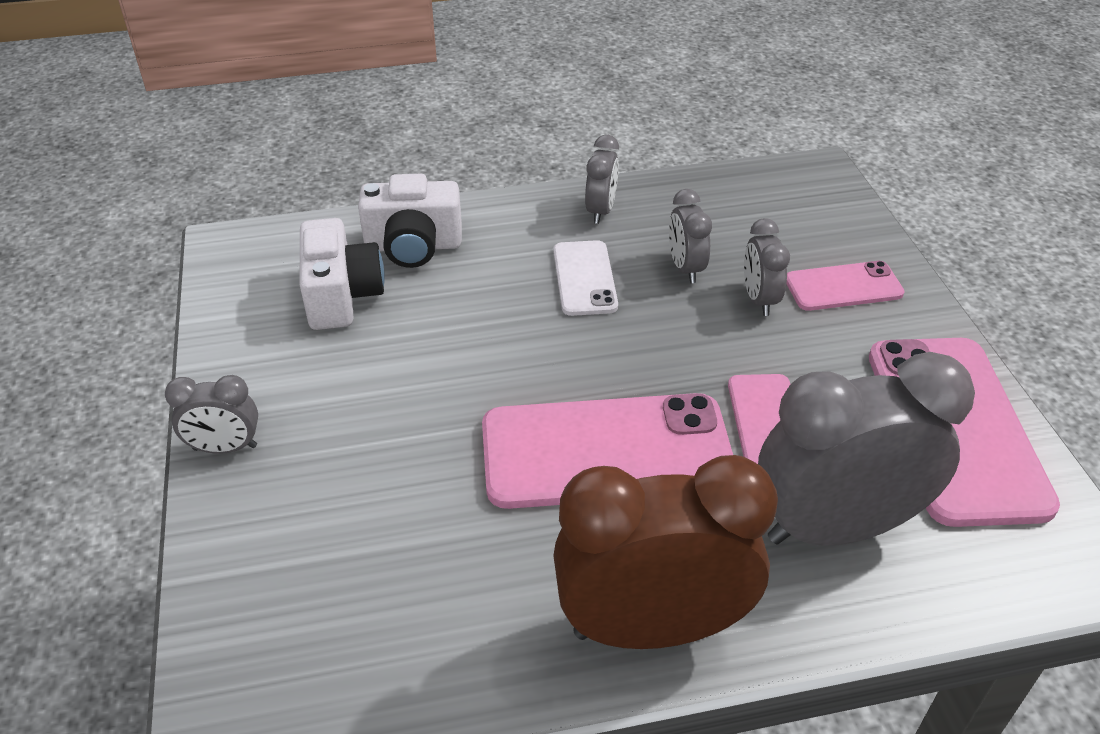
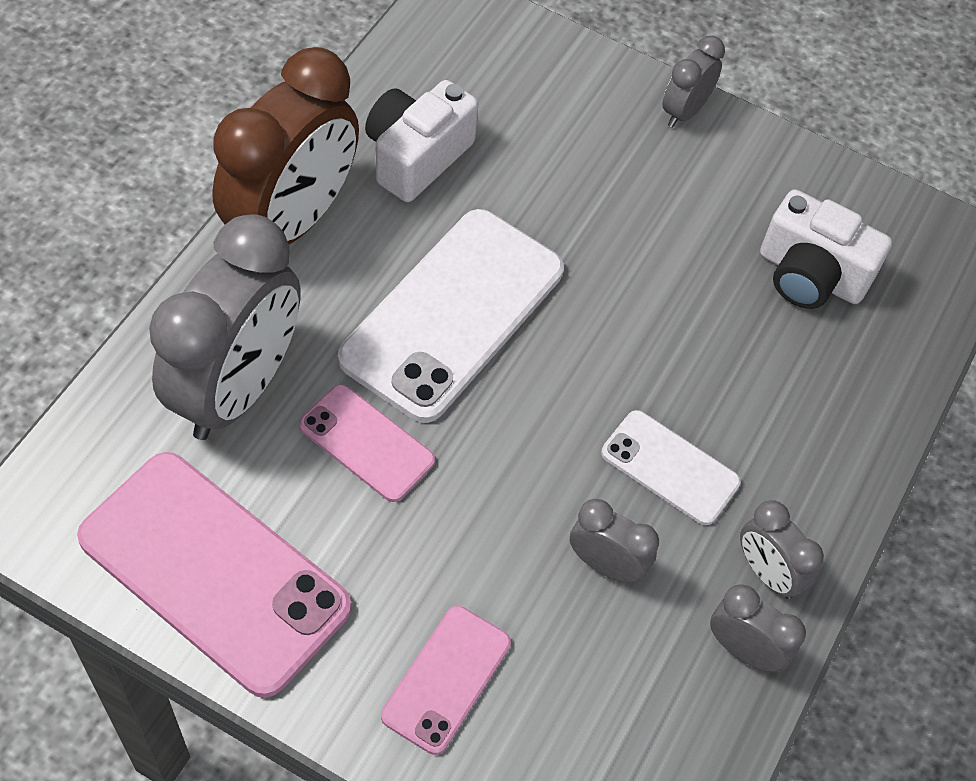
camera: 125 degrees right, 15 degrees up
white camera [358,174,462,268] -> white camera moved to [365,80,478,202]
pink phone [482,393,733,509] -> white phone [338,209,564,423]
grey clock [744,218,790,316] -> grey clock moved to [710,584,806,672]

